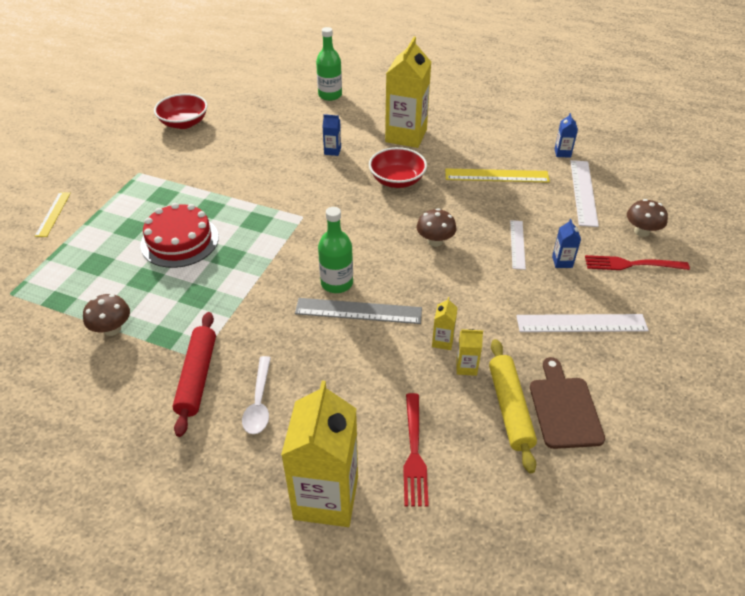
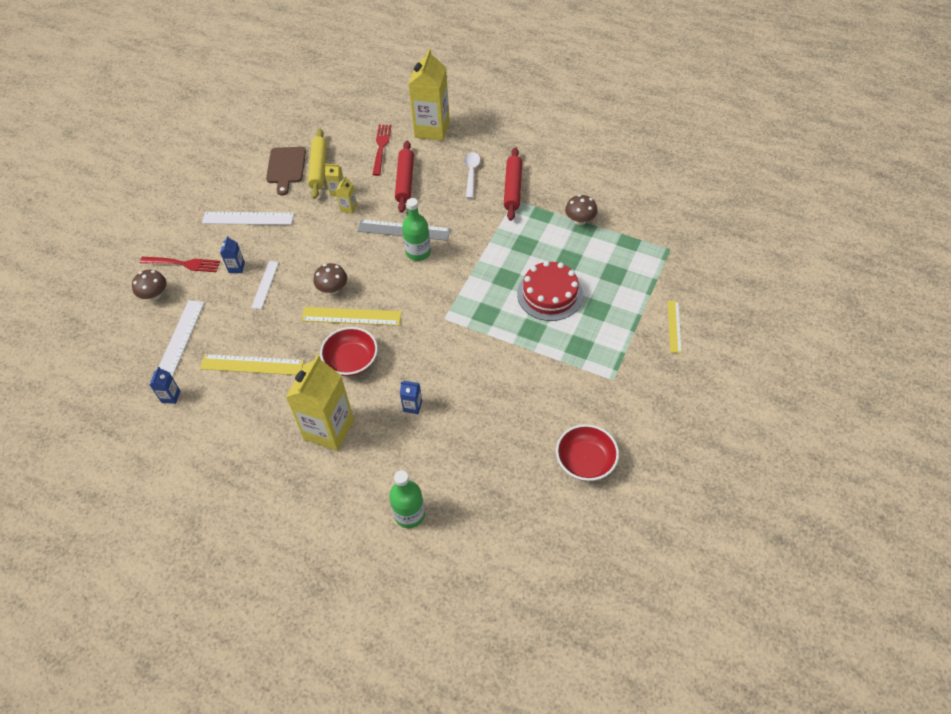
camera: 175 degrees left, 10 degrees up
none -> yellow ruler [301,307,402,326]
none -> red rolling pin [395,141,414,213]

